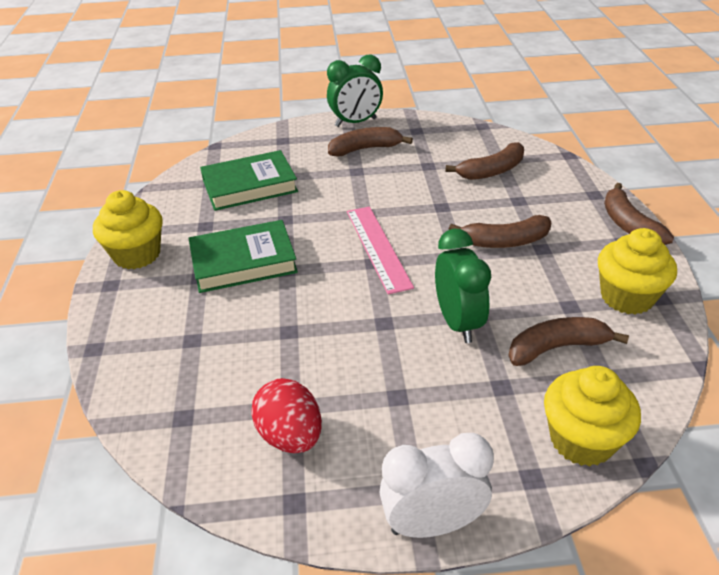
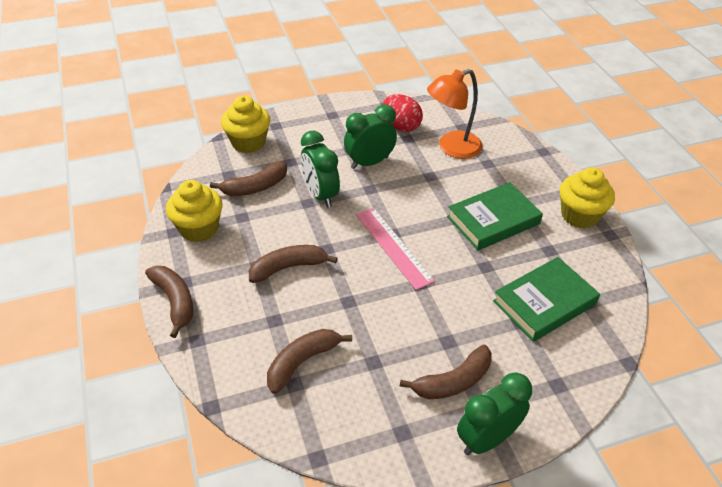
camera: 165 degrees right, 5 degrees up
white clock [380,433,494,538] -> none
none -> green clock [344,104,397,169]
none -> orange lamp [427,69,483,159]

